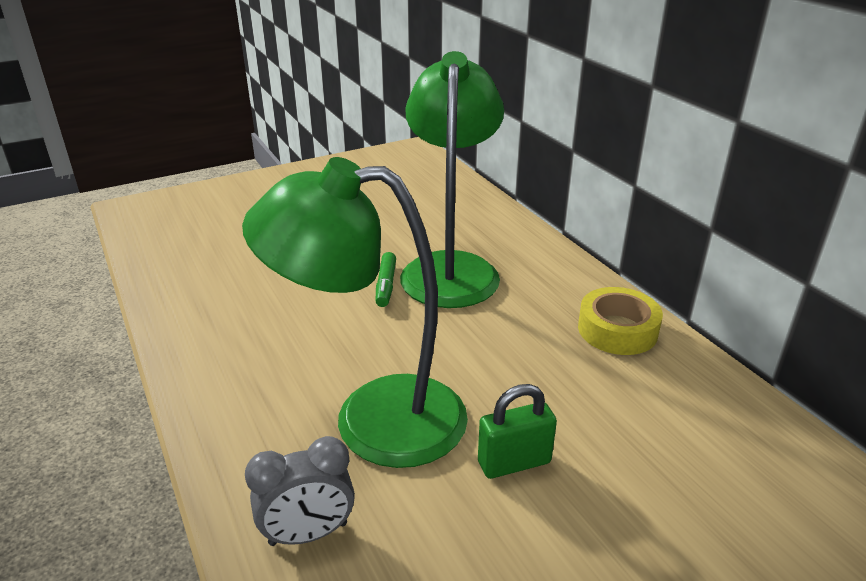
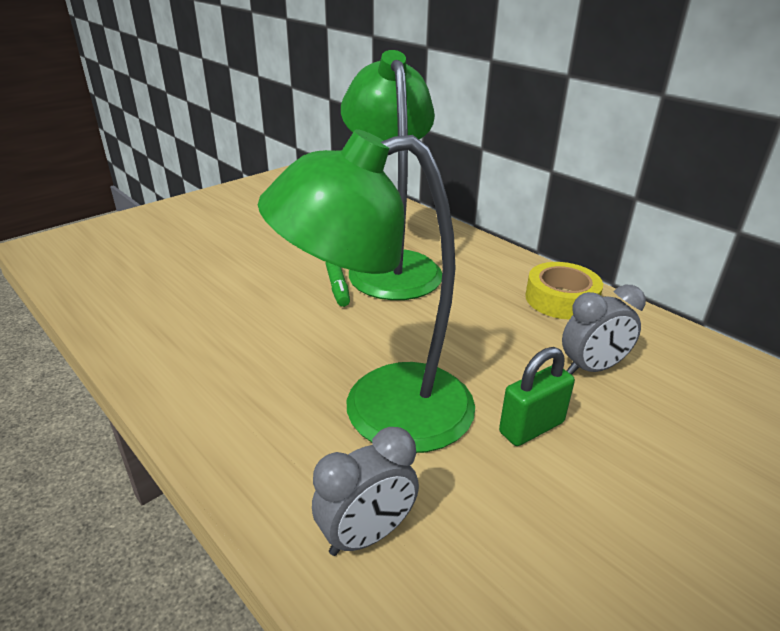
camera: 15 degrees left, 0 degrees up
none -> grey clock [562,285,646,375]

